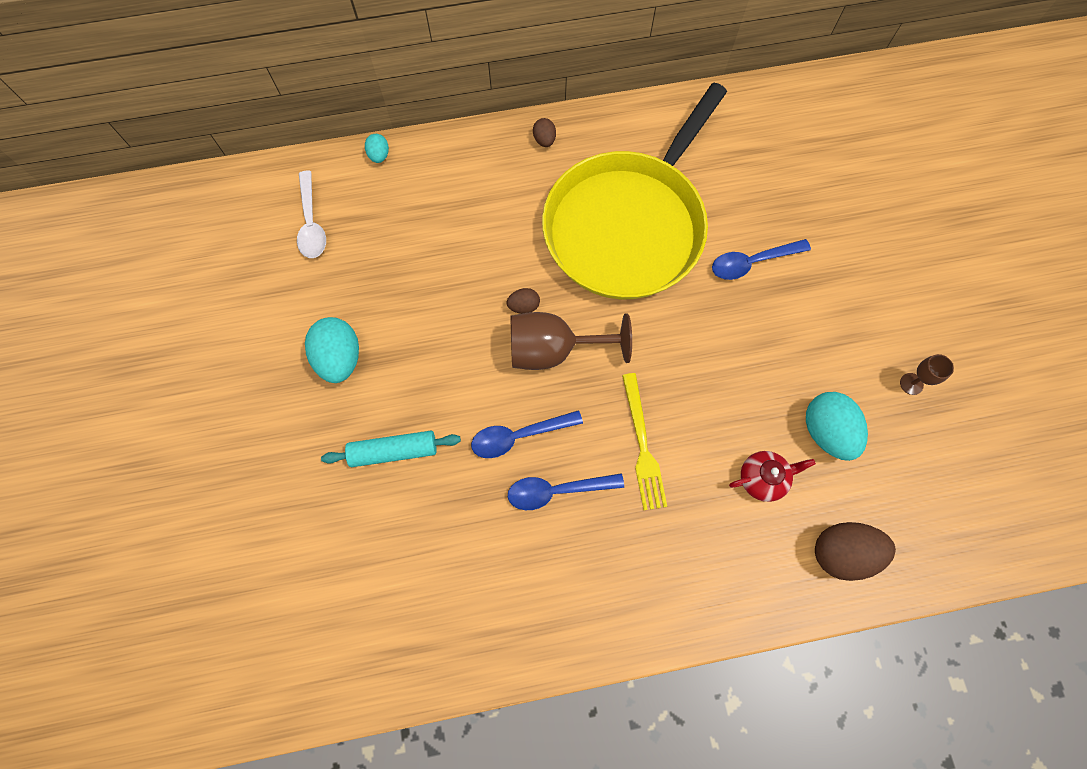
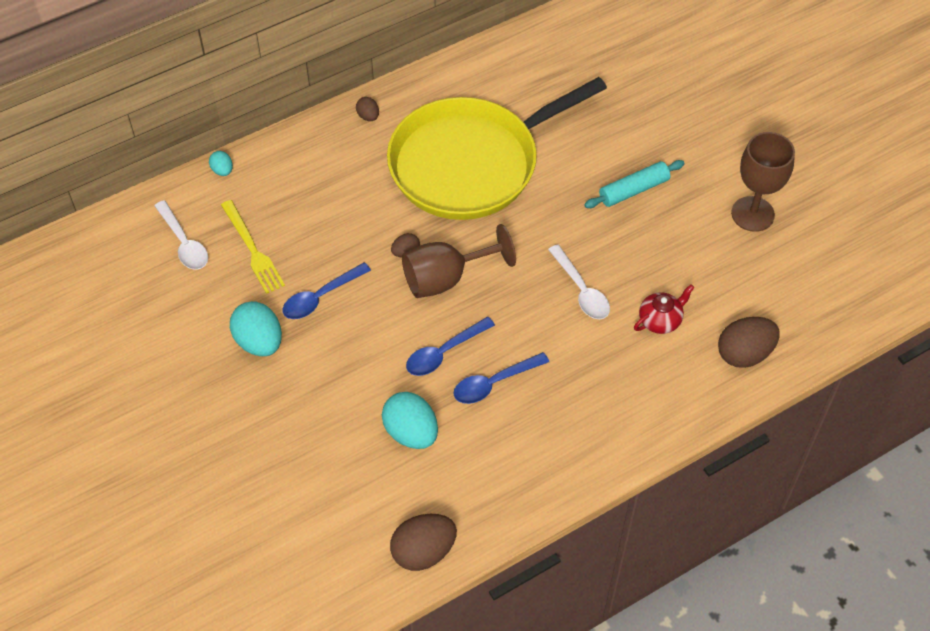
camera: 20 degrees left, 15 degrees down
turquoise rolling pin [321,431,461,467] -> turquoise rolling pin moved to [584,160,685,208]
yellow pan [542,83,727,299] -> yellow pan turned 45 degrees clockwise [387,77,607,220]
yellow fork [622,373,667,510] -> yellow fork moved to [221,200,285,294]
blue spoon [712,239,811,280] -> blue spoon moved to [283,262,371,319]
turquoise egg [806,392,868,461] -> turquoise egg moved to [382,392,438,449]
brown goblet [900,354,954,395] -> brown goblet [731,132,795,232], size x2.13
none -> brown egg [390,514,457,571]
none -> white spoon [548,245,610,319]

